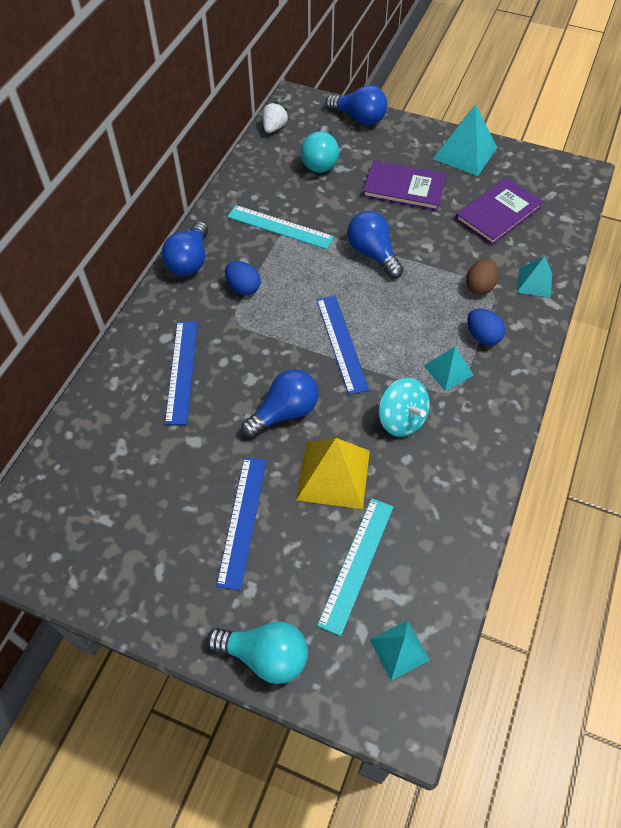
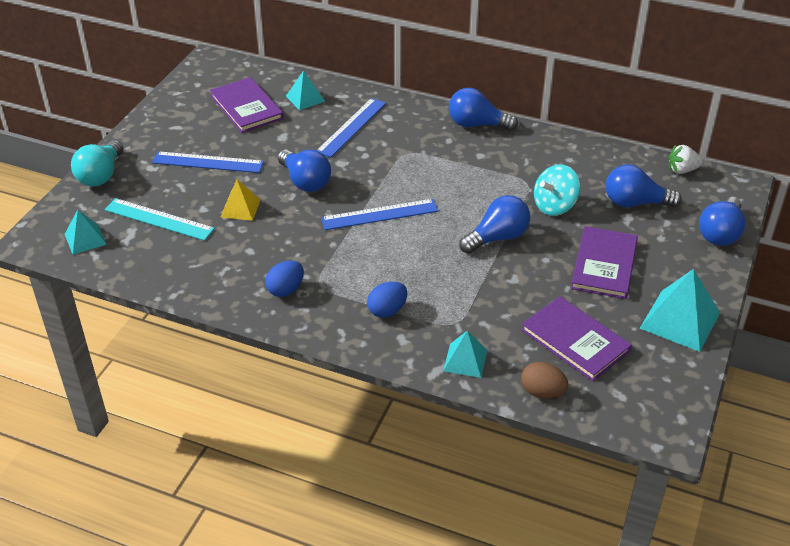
camera: 90 degrees right, 15 degrees down
blue ruler [165,321,198,425] -> blue ruler turned 60 degrees counterclockwise [316,98,386,158]
blue egg [225,261,261,295] -> blue egg moved to [265,261,304,297]
turquoise ruler [227,205,334,249] -> none
white strawberry [263,102,289,133] -> white strawberry turned 150 degrees clockwise [668,145,703,174]
yellow pyramid [296,438,370,509] -> yellow pyramid [220,179,260,221], size x0.59
turquoise light bulb [300,126,339,173] -> blue light bulb [606,164,682,208]
turquoise spinning top [378,378,430,437] -> turquoise spinning top moved to [534,164,580,216]
turquoise pyramid [424,346,474,391] -> turquoise pyramid moved to [286,70,325,110]
brown egg [466,258,498,295] -> brown egg moved to [521,362,568,398]
none -> purple book [210,77,284,133]

